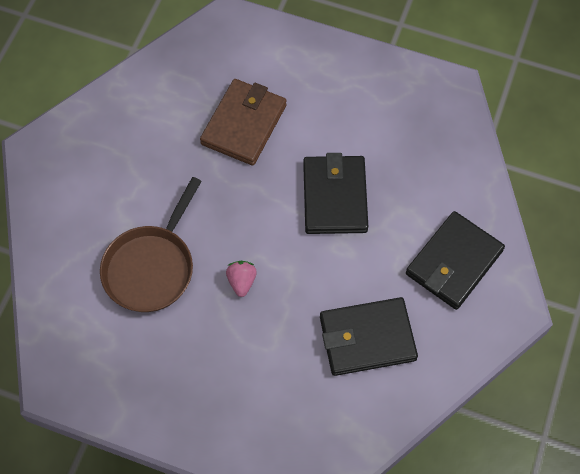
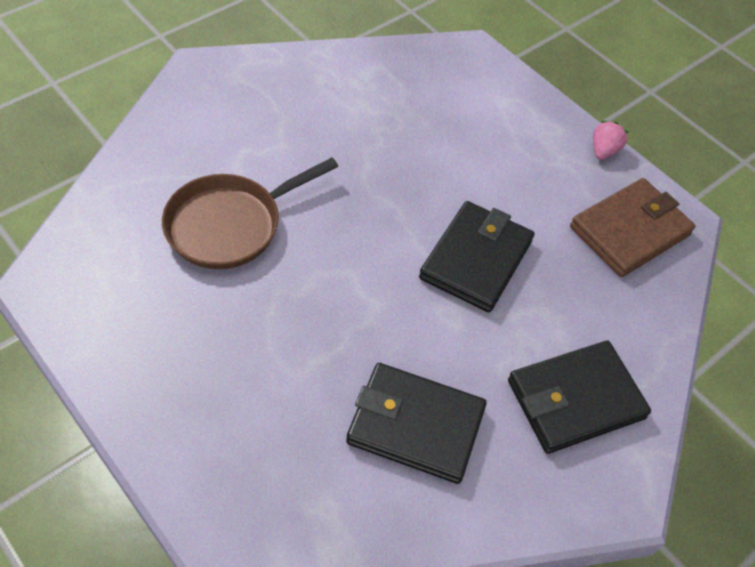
camera: 25 degrees right, 10 degrees down
brown wallet [200,79,287,166] -> brown wallet moved to [570,178,696,277]
pink strawberry [226,261,257,297] -> pink strawberry moved to [593,121,629,160]

